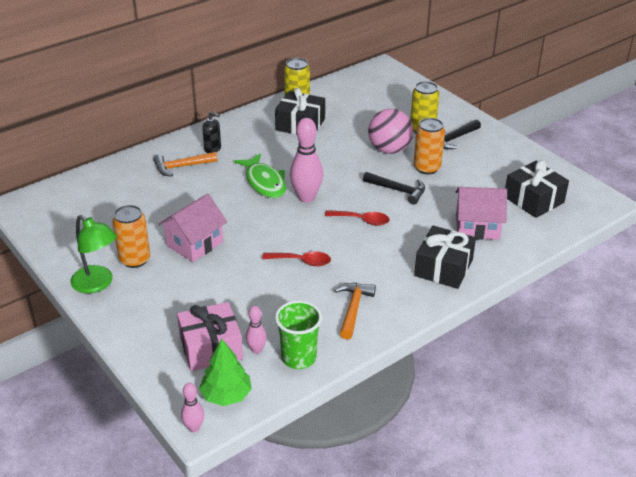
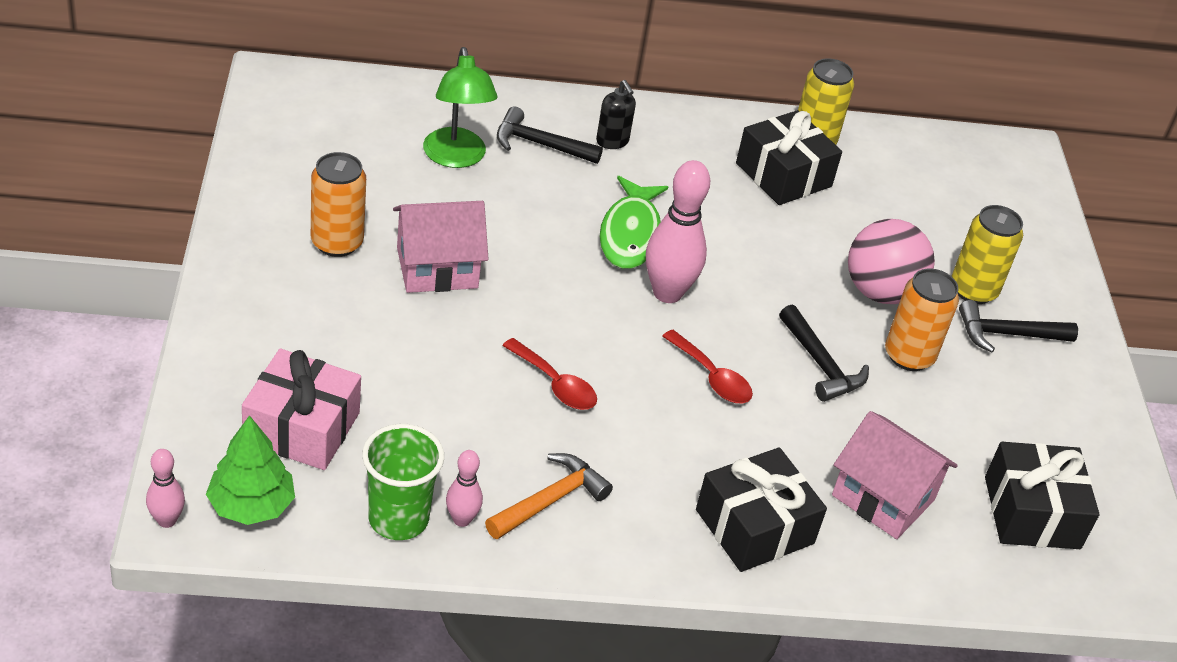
camera: 30 degrees right, 5 degrees up
green lamp [70,215,117,293] -> green lamp moved to [423,47,498,168]
orange hammer [154,152,218,177] -> black hammer [497,106,603,164]
pink bowling pin [246,306,267,354] -> pink bowling pin moved to [446,450,483,527]

